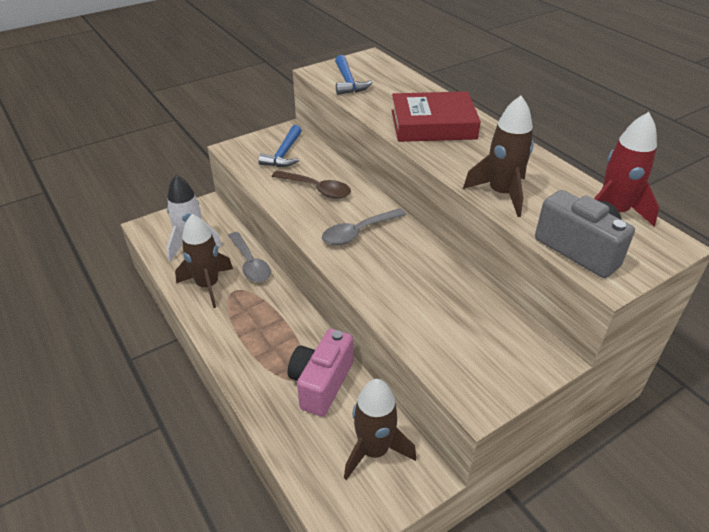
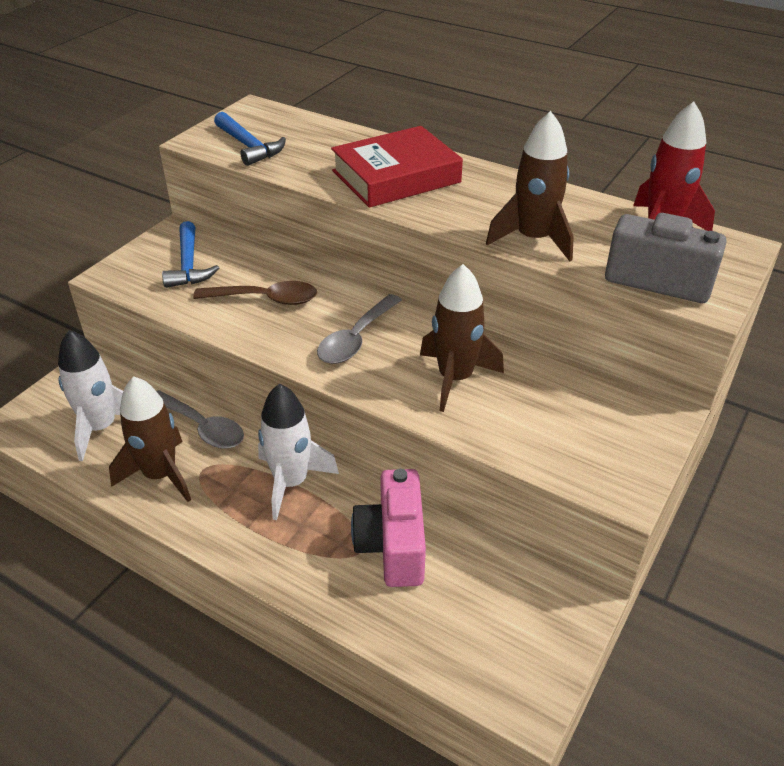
camera: 25 degrees left, 0 degrees up
brown rocket [344,379,416,480] -> brown rocket moved to [420,264,504,412]
none -> white rocket [258,384,339,520]

